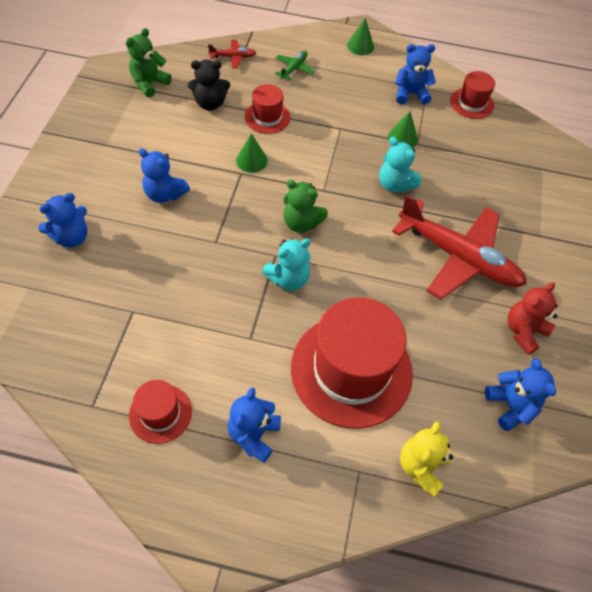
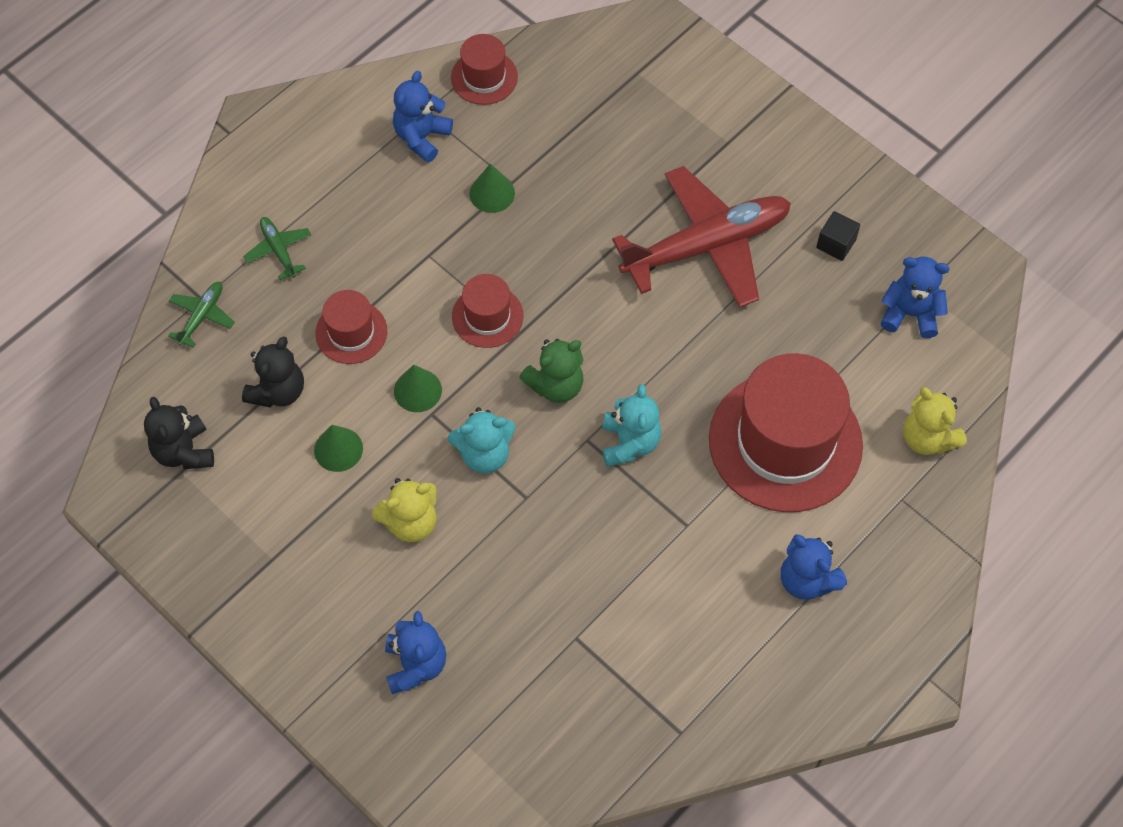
camera: 55 degrees left, 5 degrees up
green teddy bear [126,28,172,97] -> black teddy bear [144,397,214,469]
red hat [129,380,192,444] -> red hat moved to [452,274,523,348]
blue teddy bear [138,148,190,203] -> yellow teddy bear [372,478,437,542]
red plane [208,39,256,68] -> green plane [168,282,235,347]
green cone [347,18,374,55] -> green cone moved to [314,425,363,472]
turquoise teddy bear [379,137,422,193] -> turquoise teddy bear moved to [448,407,516,473]
red teddy bear [507,282,558,355] -> black cube [816,211,860,261]

